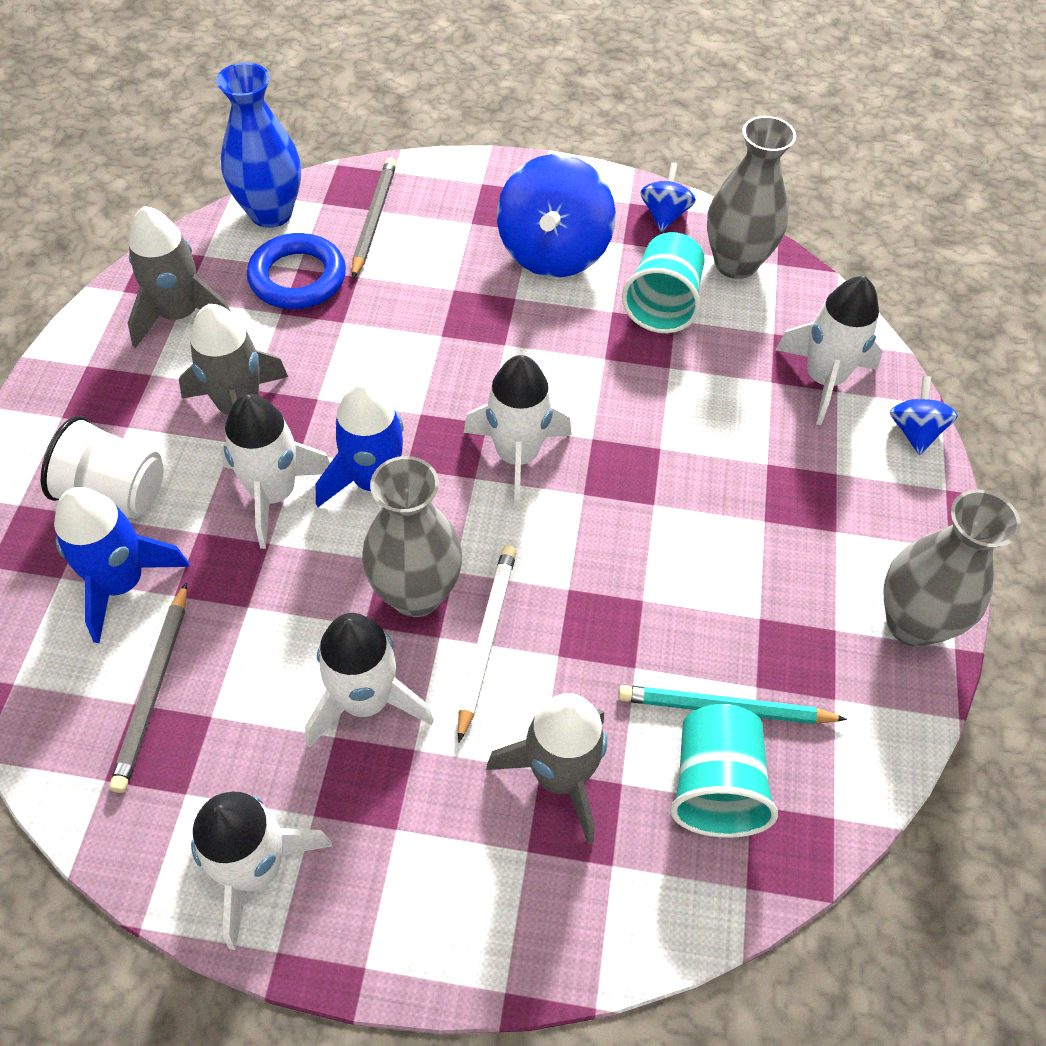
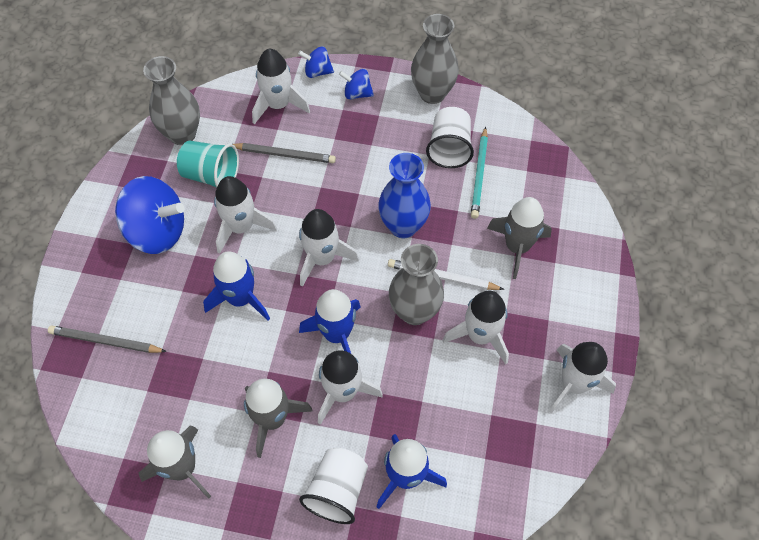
camera: 85 degrees left, 5 degrees up
grey pencil [109,582,187,793] -> grey pencil moved to [233,143,336,163]
blue vase [216,63,301,228] -> blue vase moved to [378,153,431,238]
blue ring [247,233,346,309] -> none
blue spinning top [640,162,696,232] -> blue spinning top moved to [339,69,374,100]
turquoise cup [670,704,778,838] -> none
none -> blue rocket [203,251,270,321]
none -> white rocket [214,176,277,254]
none -> white cup [426,107,474,168]

